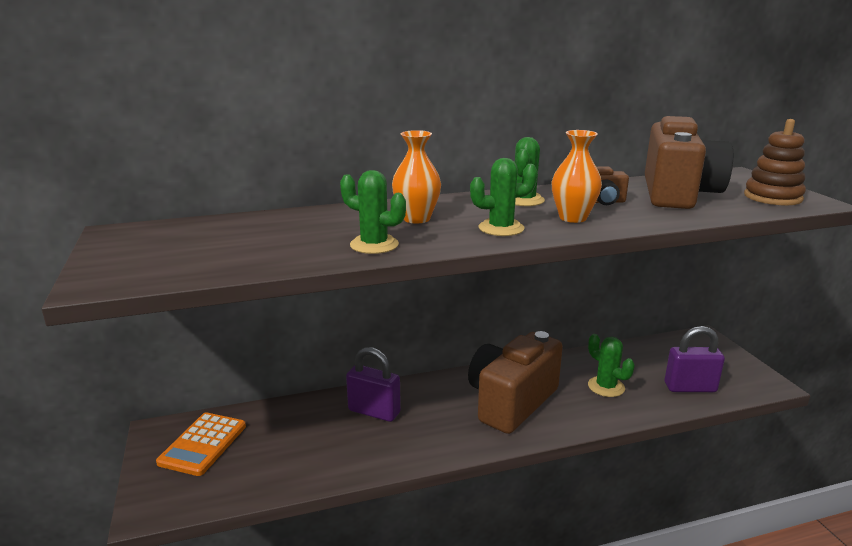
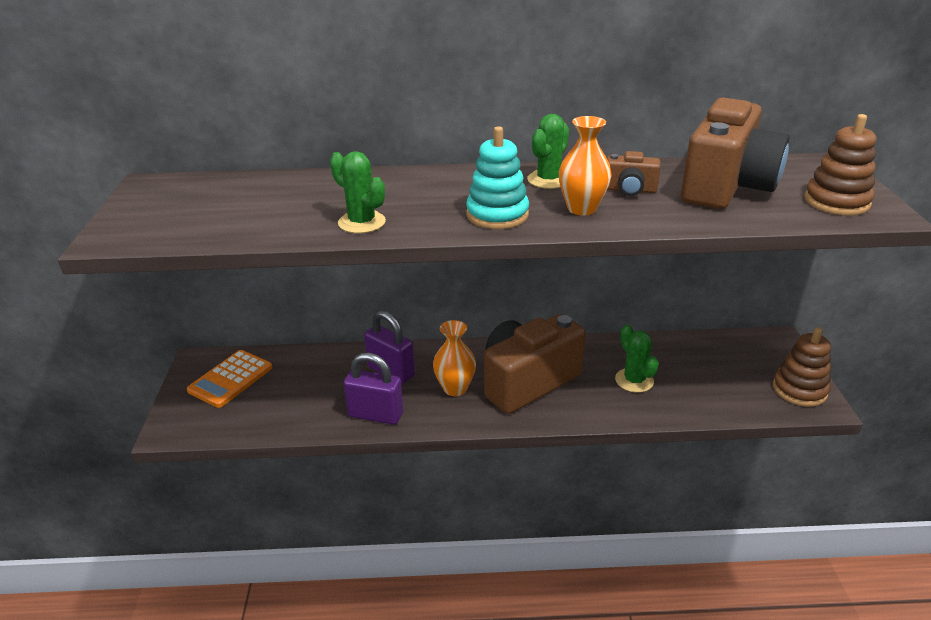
camera: 15 degrees right, 10 degrees up
orange vase [392,130,441,224] -> orange vase moved to [433,320,476,396]
green cactus [470,158,538,236] -> turquoise stacking toy [466,126,529,229]
purple padlock [665,326,725,392] -> purple padlock moved to [344,353,403,425]
none -> brown stacking toy [773,327,831,407]

